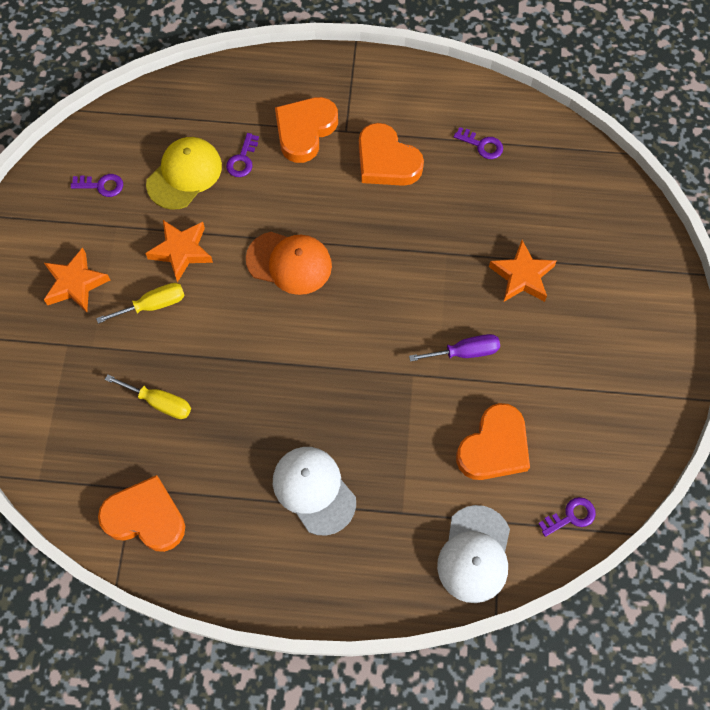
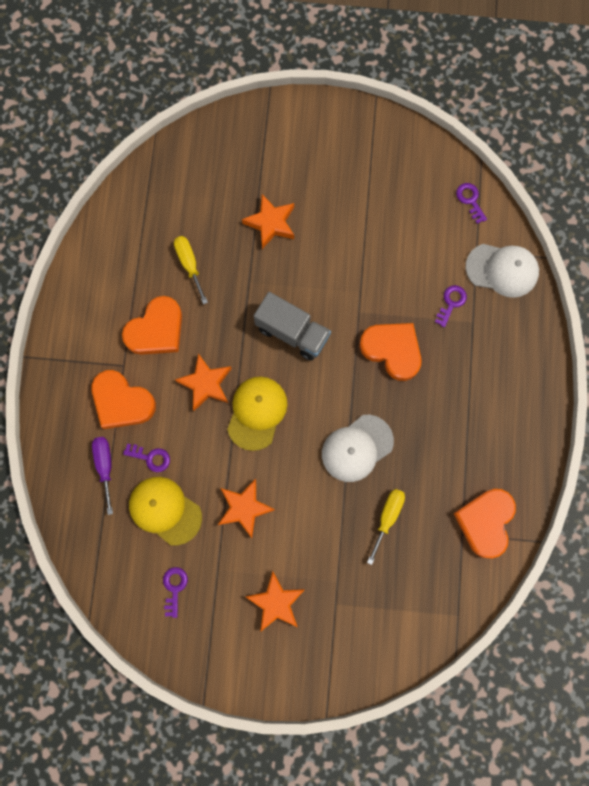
camera: 90 degrees left, 10 degrees up
yellow screwdriver [96,283,185,324] -> yellow screwdriver moved to [174,236,208,304]
orange cap [246,232,332,295] -> yellow cap [227,377,287,451]
white cap [273,447,356,536] -> white cap moved to [322,415,394,482]
purple screwdriver [409,334,500,362] -> purple screwdriver moved to [92,437,113,515]
purple key [454,127,503,159] -> purple key moved to [435,285,467,327]
orange heart [456,403,530,480] -> orange heart moved to [360,323,421,381]
none -> orange star [175,353,231,411]
none -> grey truck [254,292,331,361]

